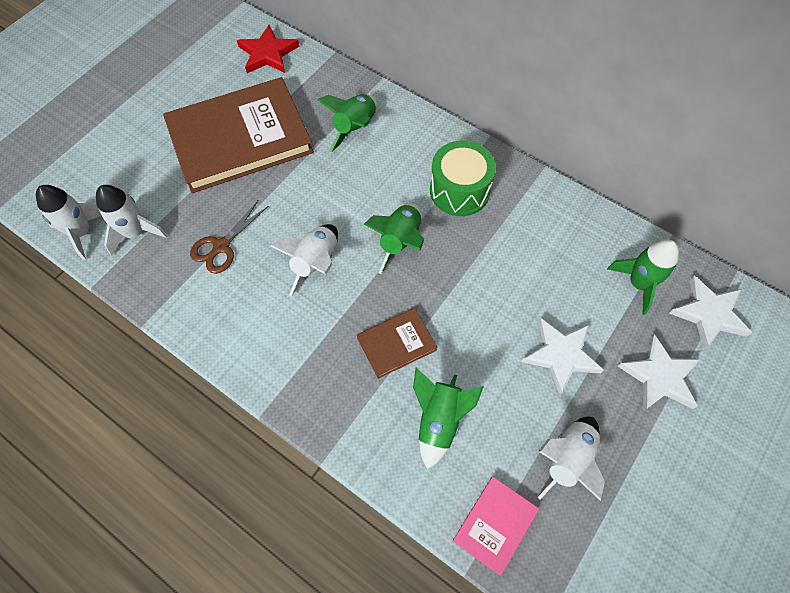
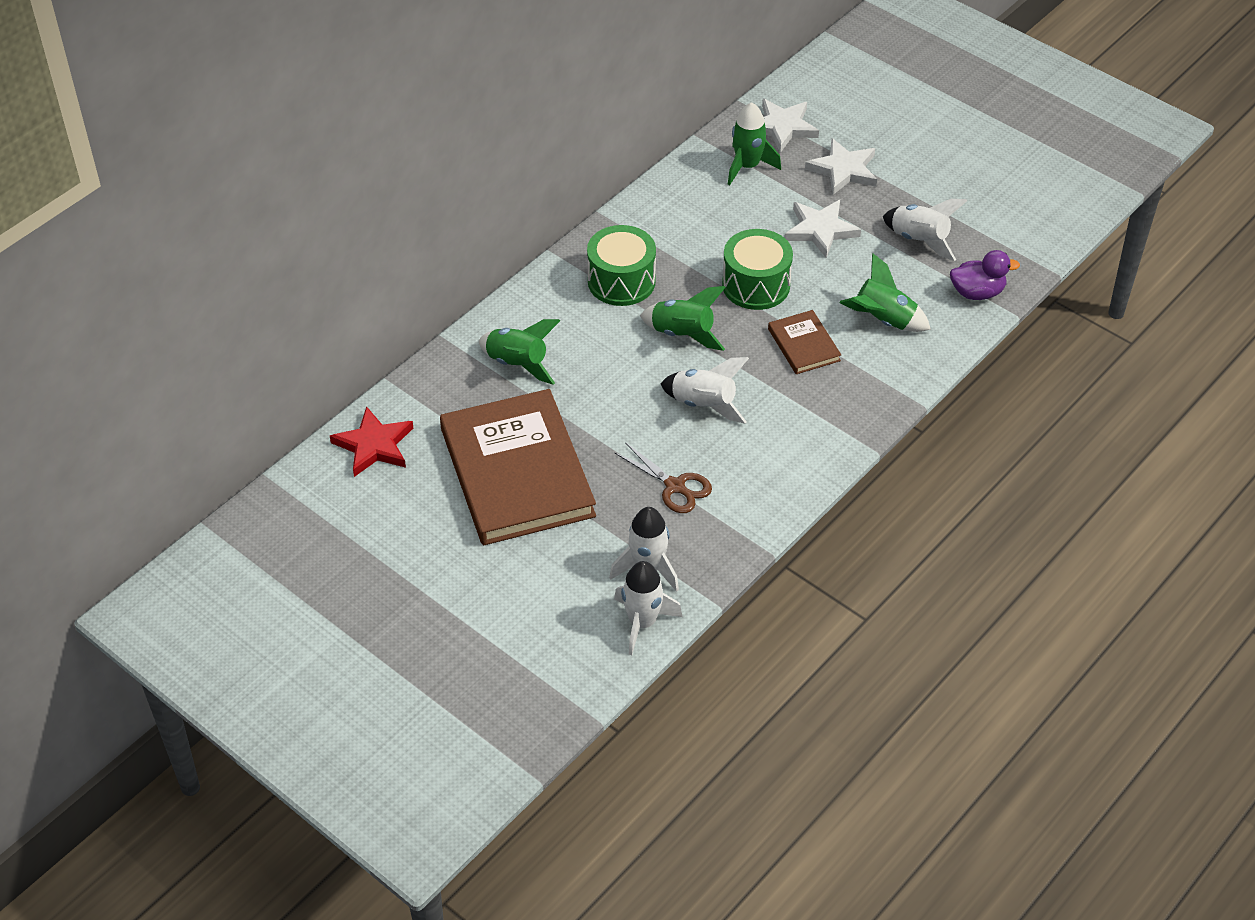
camera: 85 degrees left, 15 degrees down
pink book [453,477,539,575] -> purple duck [950,250,1020,300]
none -> green drum [722,229,793,310]

